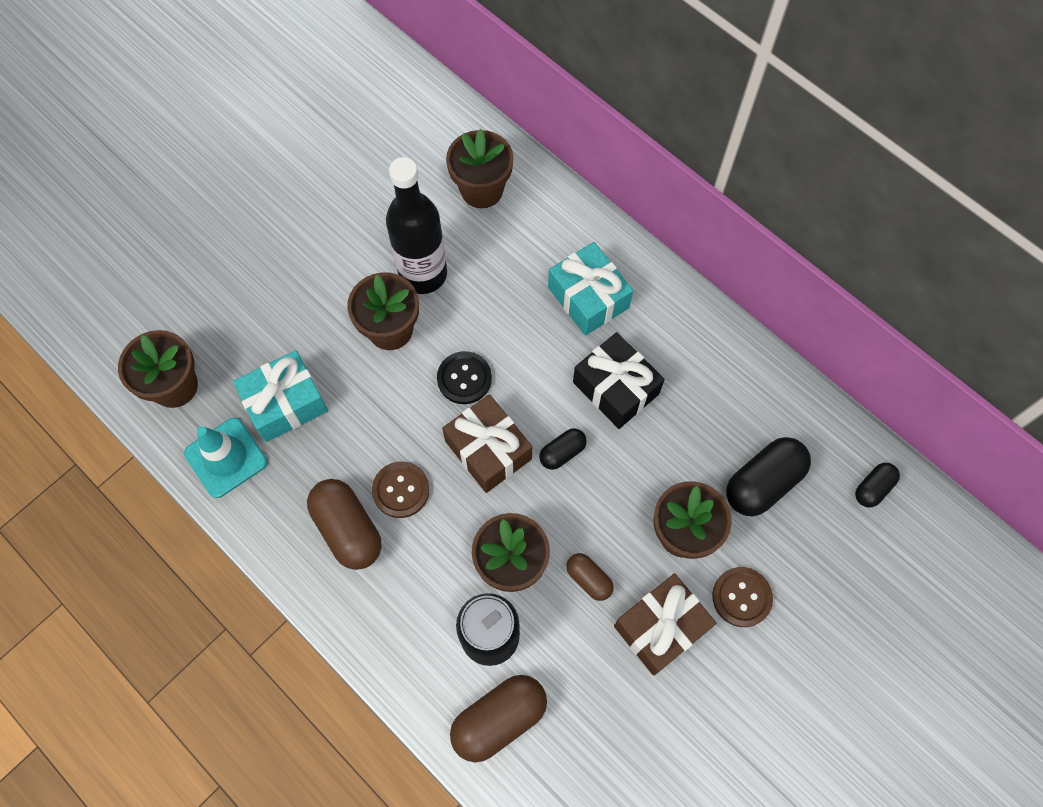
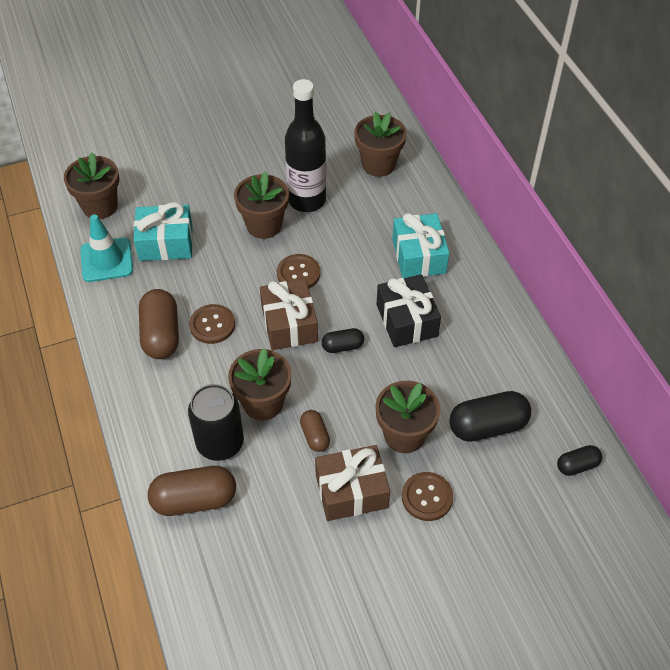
camera: 25 degrees right, 15 degrees down
black button [437,351,492,404] -> brown button [277,254,320,288]

